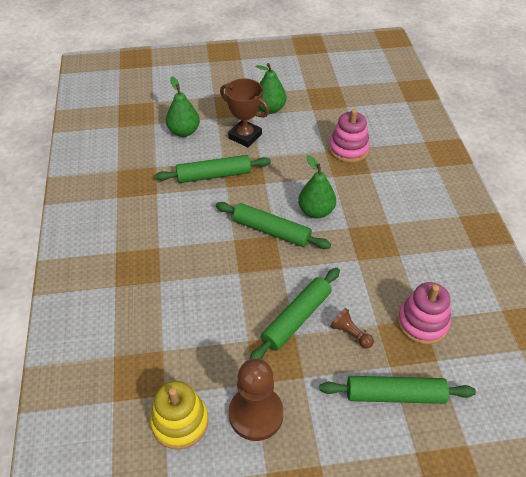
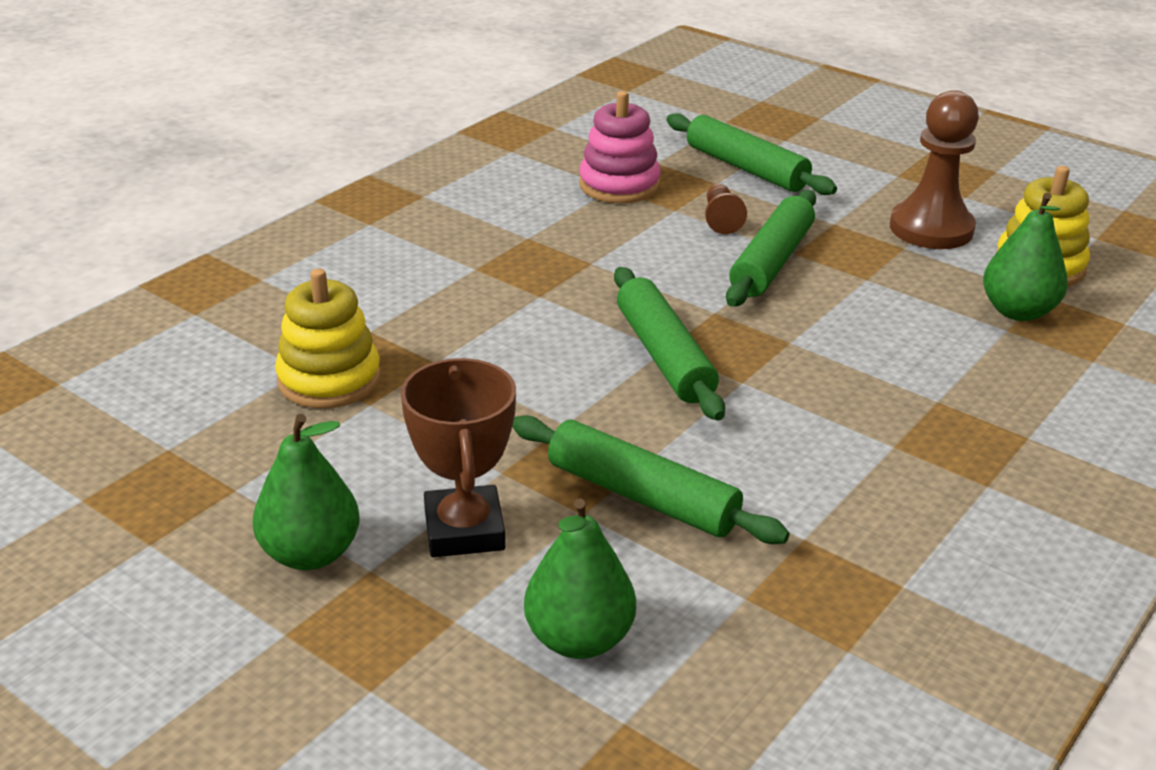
camera: 135 degrees left, 15 degrees down
green rolling pin [250,268,340,359] -> green rolling pin turned 60 degrees counterclockwise [726,190,816,307]
green pear [298,155,336,218] -> green pear moved to [983,193,1068,321]
pink stacking toy [329,109,370,163] -> yellow stacking toy [275,269,381,408]

